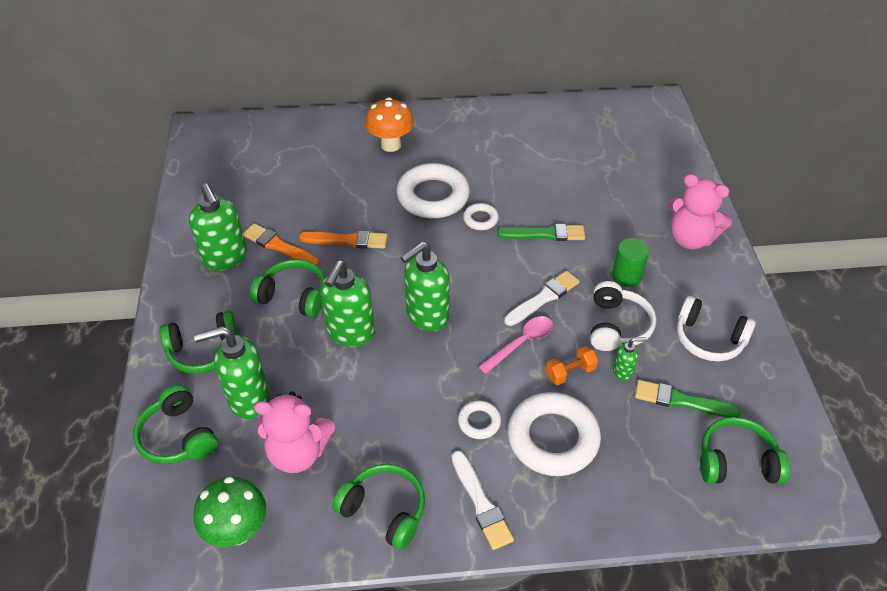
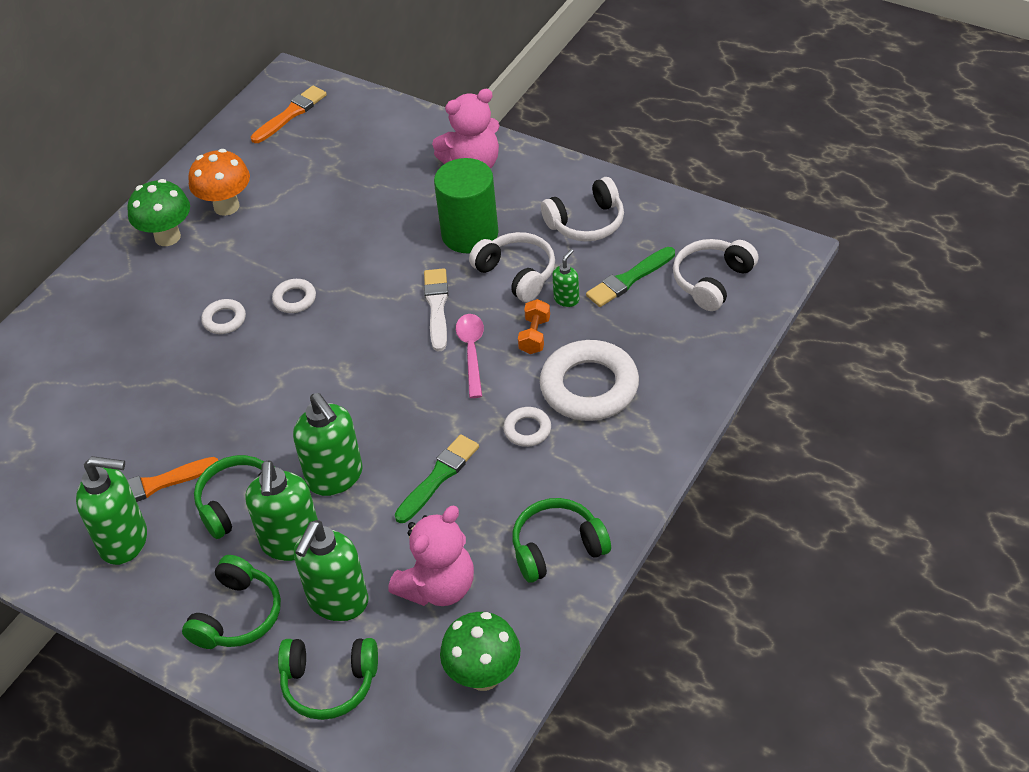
camera: 50 degrees left, 0 degrees up
orange brush [299,231,387,249] -> orange brush moved to [251,85,327,143]
orange mushroom [365,98,414,152] -> orange mushroom moved to [188,149,250,216]
white ring [396,163,470,218] -> white ring [201,299,246,334], size x0.48
green soap dispenser [400,241,450,331] -> green soap dispenser moved to [245,460,318,561]
white brush [452,451,514,550] -> none
green brush [497,224,585,241] -> green brush moved to [395,434,479,523]
green cylinder [612,238,649,287] -> green cylinder [434,158,499,253], size x1.70
green headphones [700,417,790,484] -> white headphones [673,239,759,311]
none -> green mushroom [127,179,190,246]

